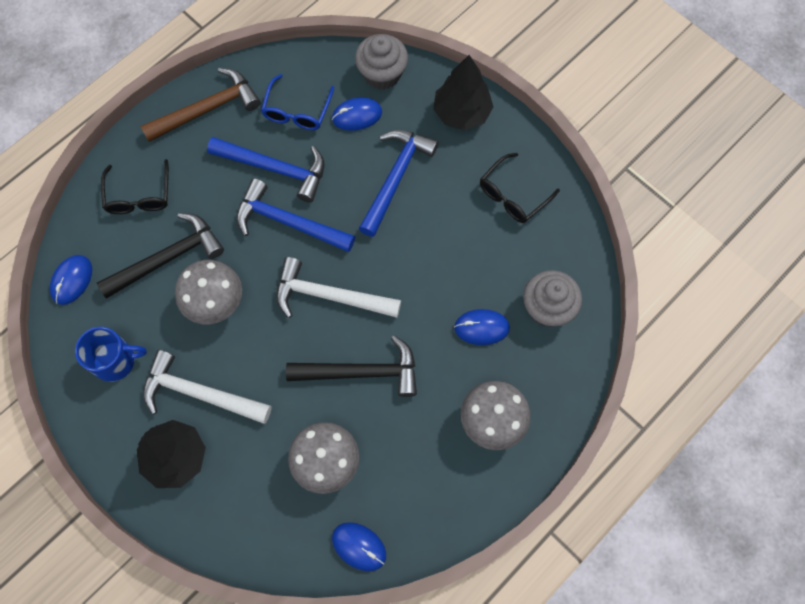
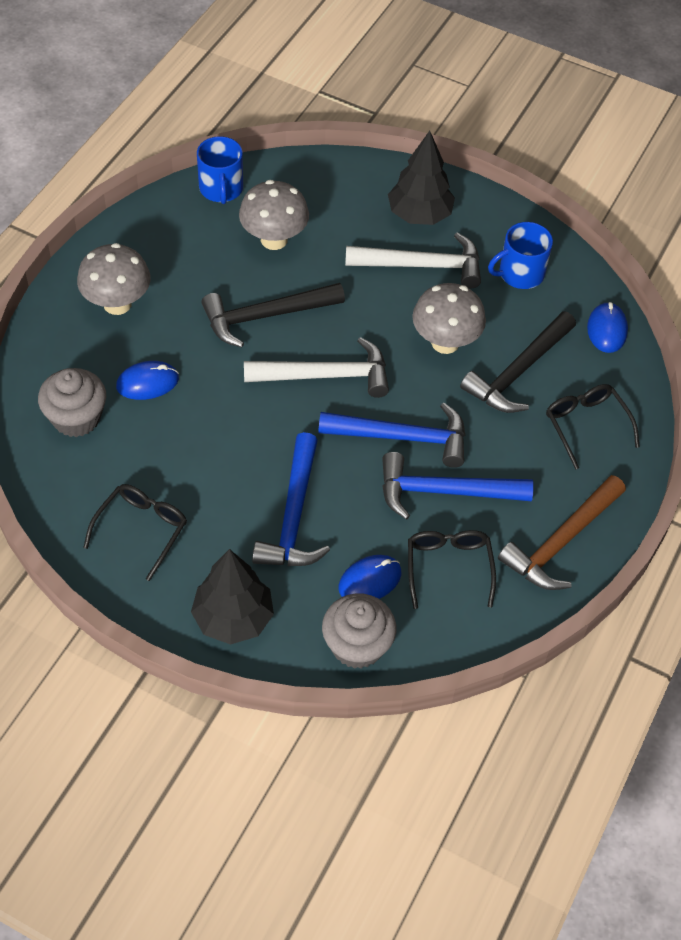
camera: 160 degrees right, 15 degrees down
blue glasses [261,74,334,130] -> black glasses [408,530,496,609]
blue mouse [332,522,386,571] -> blue mug [197,136,243,204]

